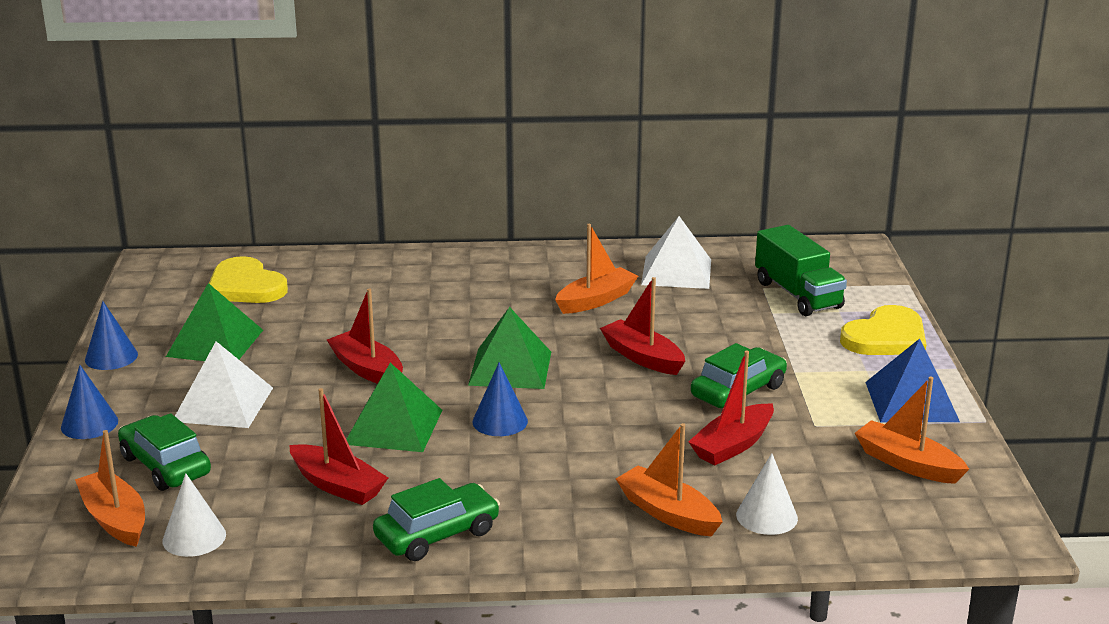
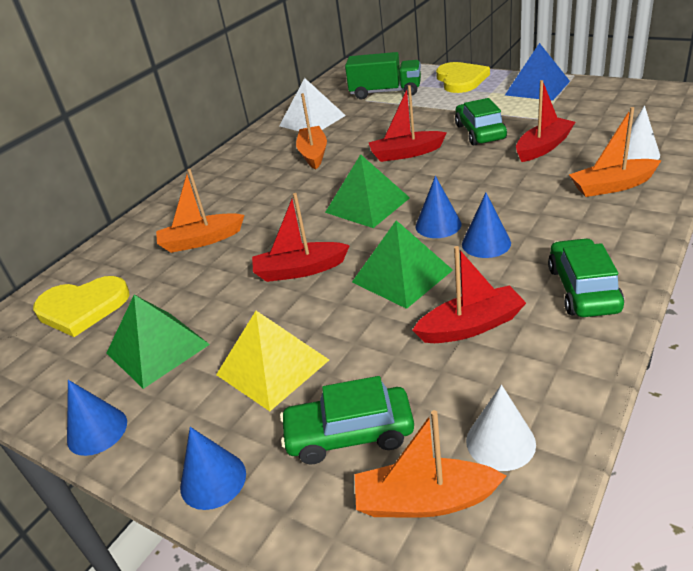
camera: 50 degrees left, 10 degrees up
white pyramid [175,341,273,428] -> yellow pyramid [216,311,329,411]
red boat [688,350,774,465] -> red boat turned 120 degrees counterclockwise [516,80,575,162]
orange boat [855,377,969,484] -> orange boat moved to [156,169,244,253]
none -> blue cone [462,193,511,258]

